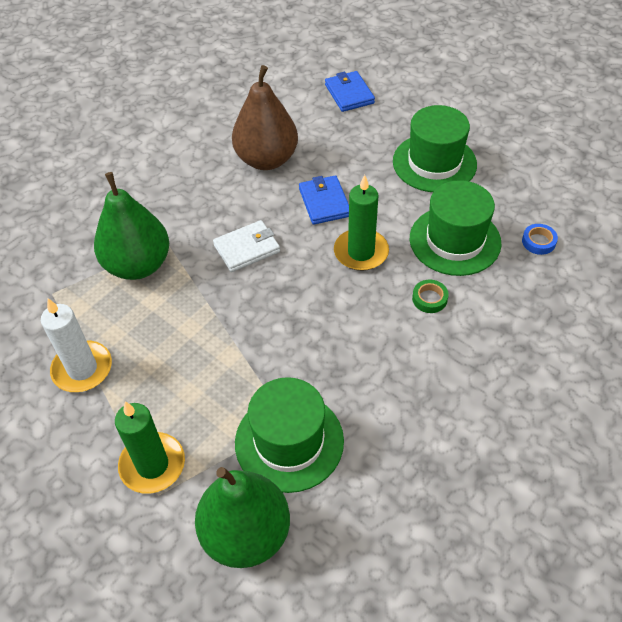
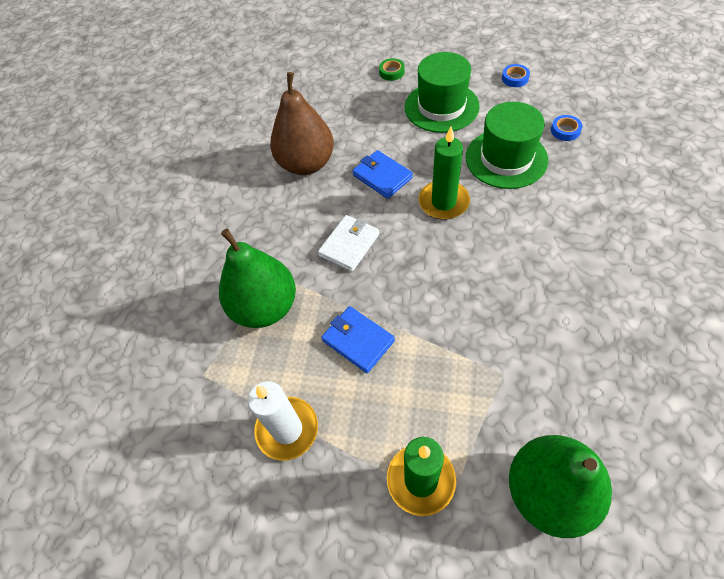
camera: 25 degrees left, 5 degrees up
green hat [235,377,344,493] -> none
blue wallet [325,71,375,112] -> blue wallet moved to [321,306,395,373]
green tape [412,280,449,313] -> green tape moved to [379,58,405,81]
none -> blue tape [502,64,530,87]

